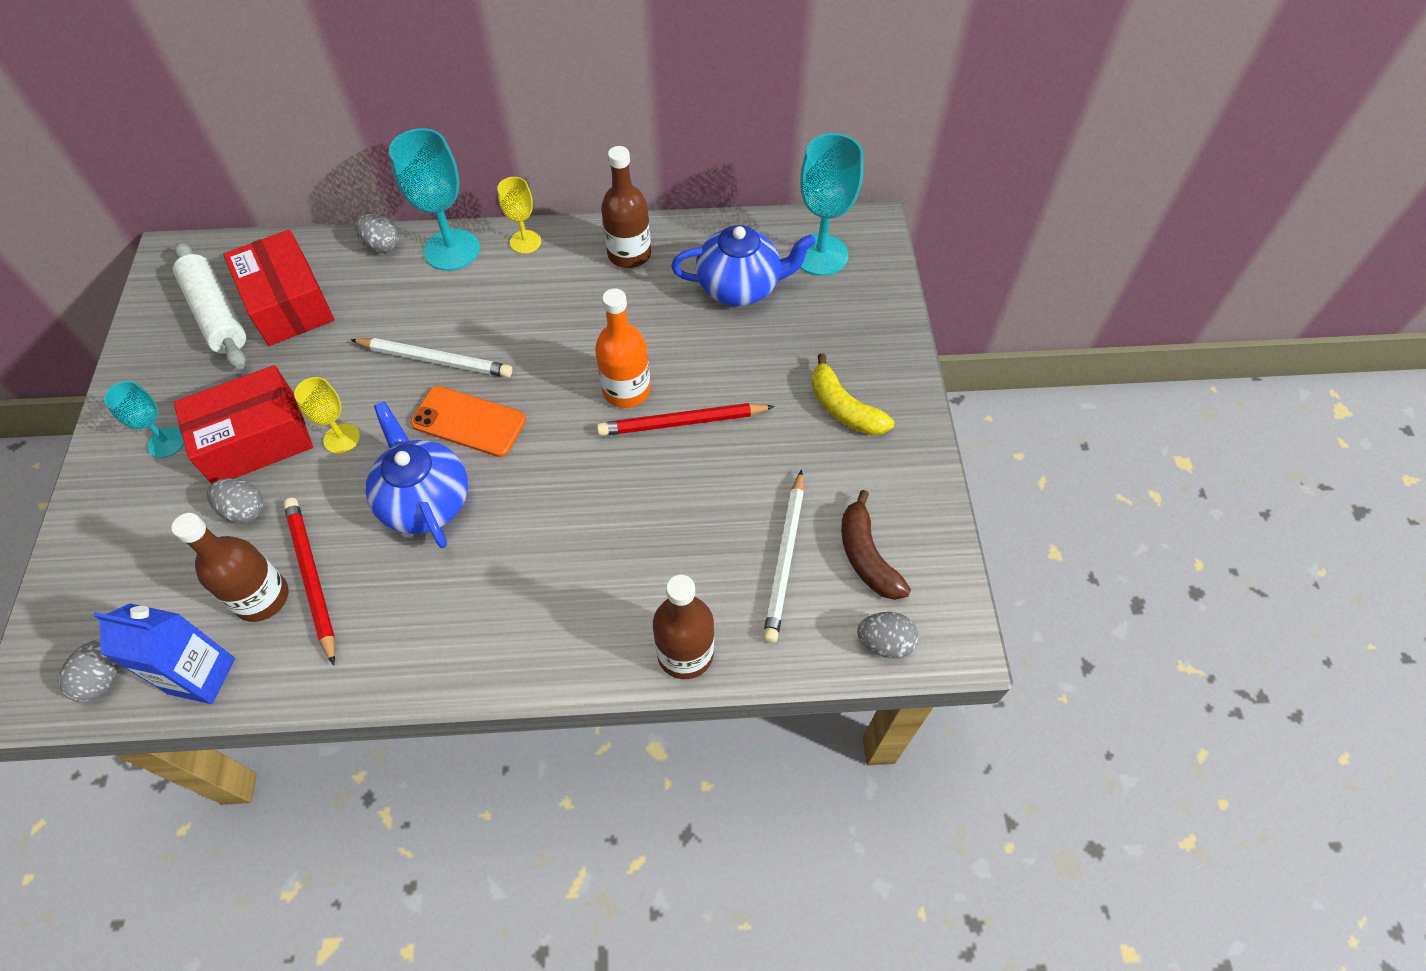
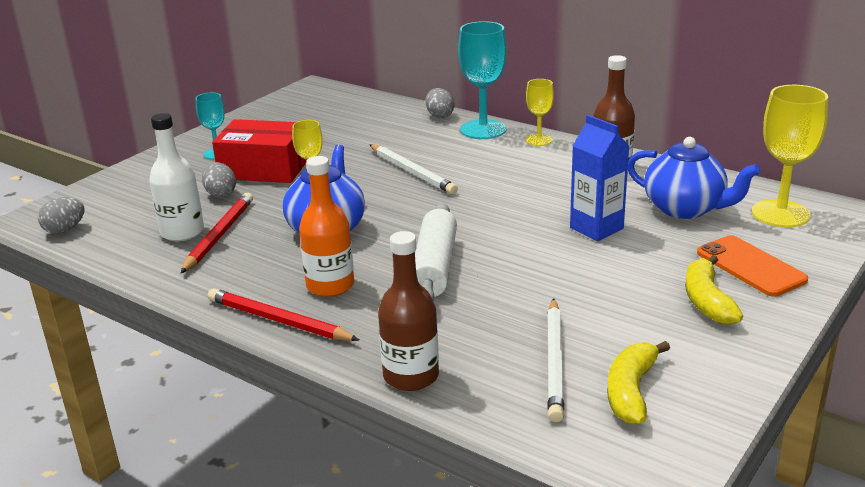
camera: 40 degrees right, 30 degrees down
blue carton [93,603,235,704] -> blue carton moved to [570,115,629,241]
brown bottle [172,513,288,622] -> white bottle [149,113,204,241]
white rolling pin [173,242,246,369] -> white rolling pin moved to [415,203,457,301]
red box [223,229,334,346] -> none
orange phone [410,386,526,457] -> orange phone moved to [697,235,808,297]
orange bottle [595,288,651,408] -> orange bottle moved to [299,156,354,297]
red pencil [597,403,775,436] -> red pencil moved to [208,288,359,341]
white pencil [763,469,804,643] -> white pencil turned 45 degrees counterclockwise [547,298,564,422]
turquoise goblet [800,133,863,276] -> yellow goblet [752,85,828,227]
brown banana [841,490,911,600] -> yellow banana [607,341,670,425]
grey egg [857,612,919,659] -> none

